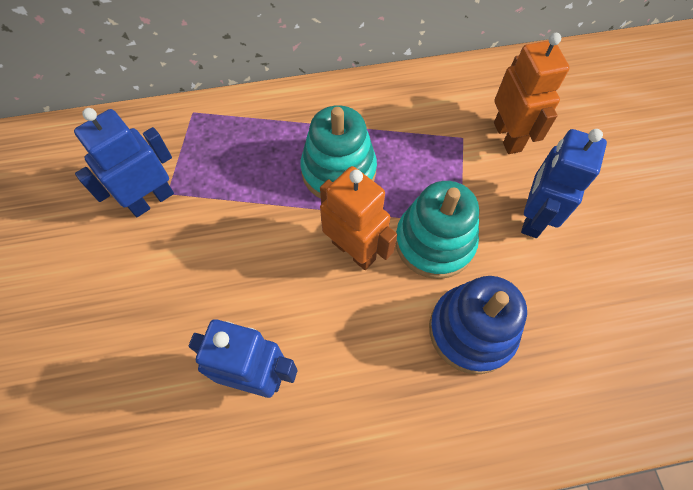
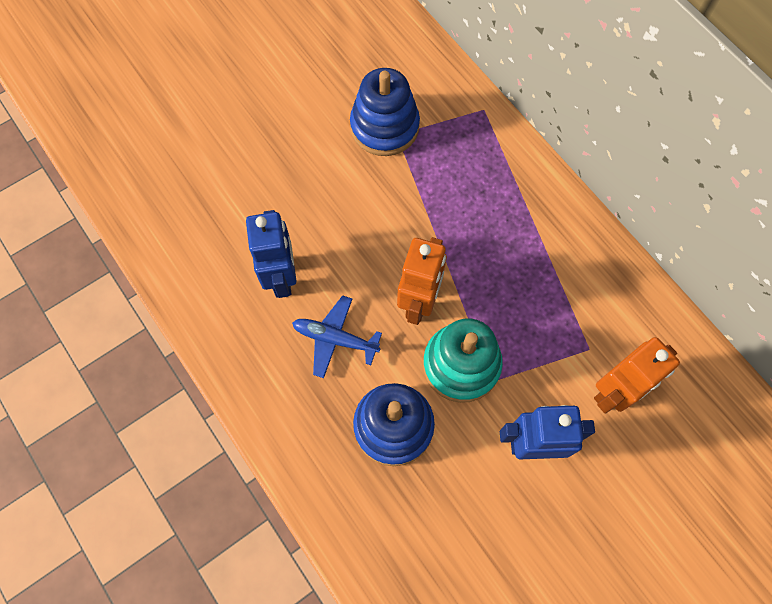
camera: 65 degrees right, 5 degrees up
blue robot [74,108,174,217] -> blue stacking toy [350,68,420,156]
turquoise stacking toy [301,105,377,198] -> none
none -> blue plane [292,295,382,378]

